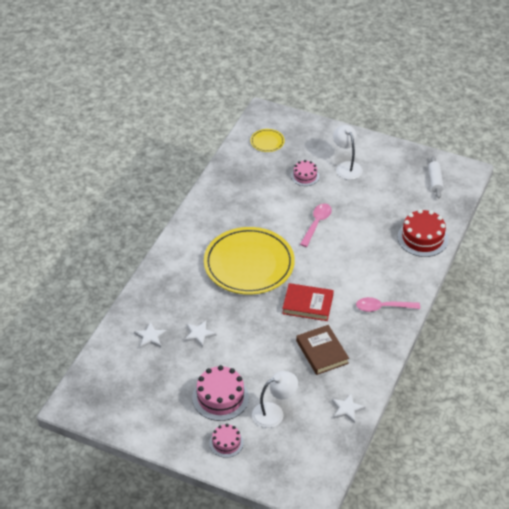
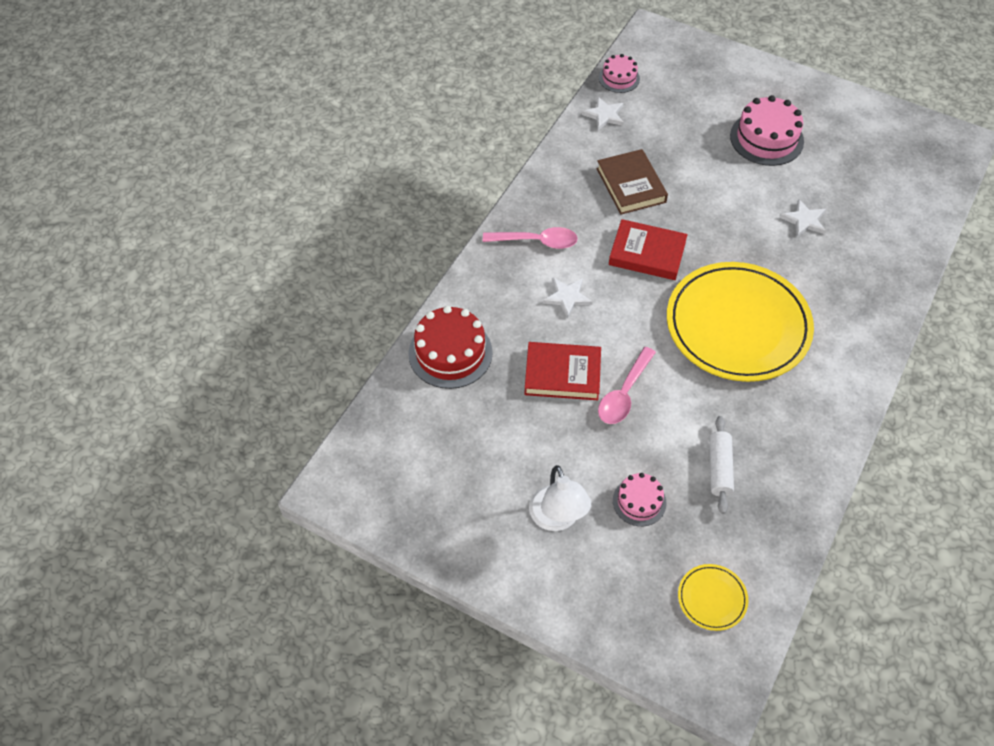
camera: 175 degrees left, 10 degrees up
white star [134,322,167,348] -> white star moved to [543,278,593,319]
pink cake [209,424,244,458] -> pink cake moved to [599,54,640,93]
white lamp [252,371,298,428] -> none
white rolling pin [428,156,444,198] -> white rolling pin moved to [710,416,734,514]
none -> red book [524,342,601,400]

